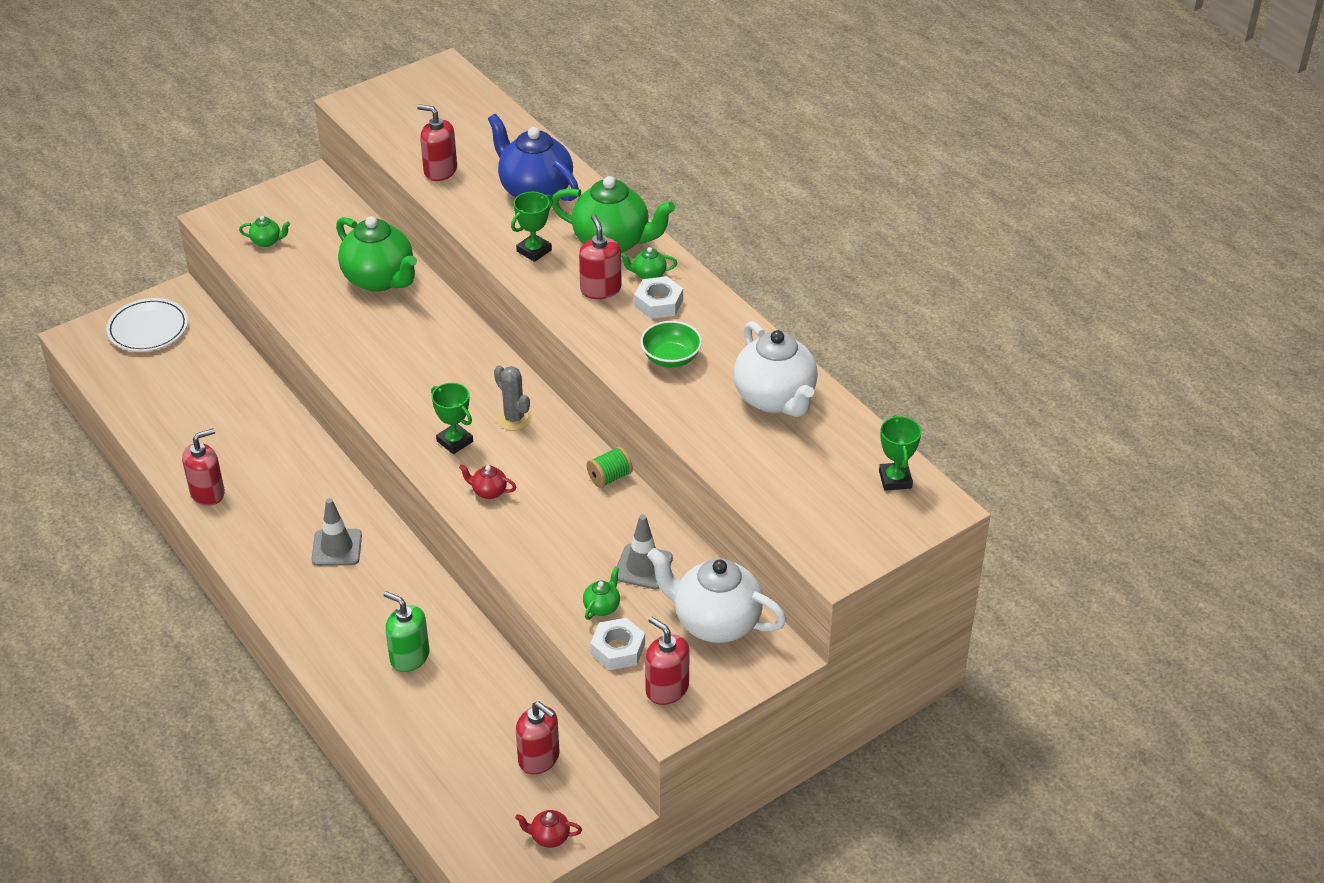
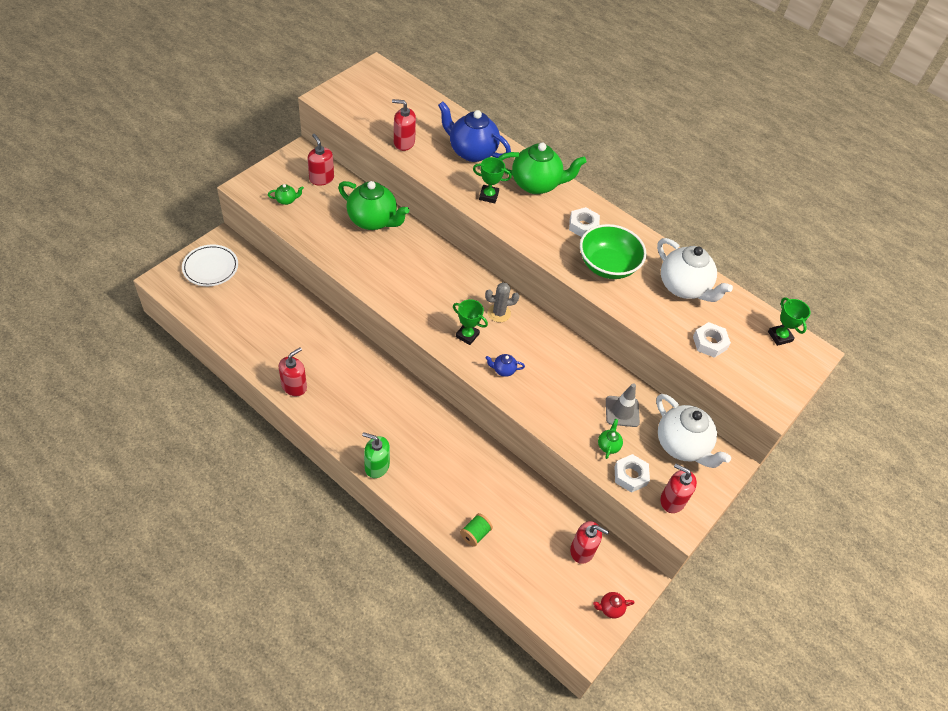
camera: 20 degrees left, 10 degrees up
grey traffic cone [311,498,362,566] -> none
green soap dispenser [384,591,429,672] -> green soap dispenser moved to [362,432,390,478]
red teapot [459,464,516,499] -> blue teapot [485,354,525,377]
grey cactus [494,365,532,430] -> grey cactus turned 45 degrees counterclockwise [485,282,519,322]
green trophy [511,192,553,262] -> green trophy turned 75 degrees clockwise [473,157,512,203]
red soap dispenser [579,215,622,299] -> red soap dispenser moved to [308,134,334,186]
green spool [587,446,633,488] -> green spool moved to [460,513,493,547]
green teapot [621,247,677,279] -> none
green bowl [640,321,702,368] -> green bowl [580,224,647,279], size x1.63
white teapot [647,548,787,643] -> white teapot turned 135 degrees counterclockwise [656,394,731,468]
none -> white nut [693,322,731,358]

